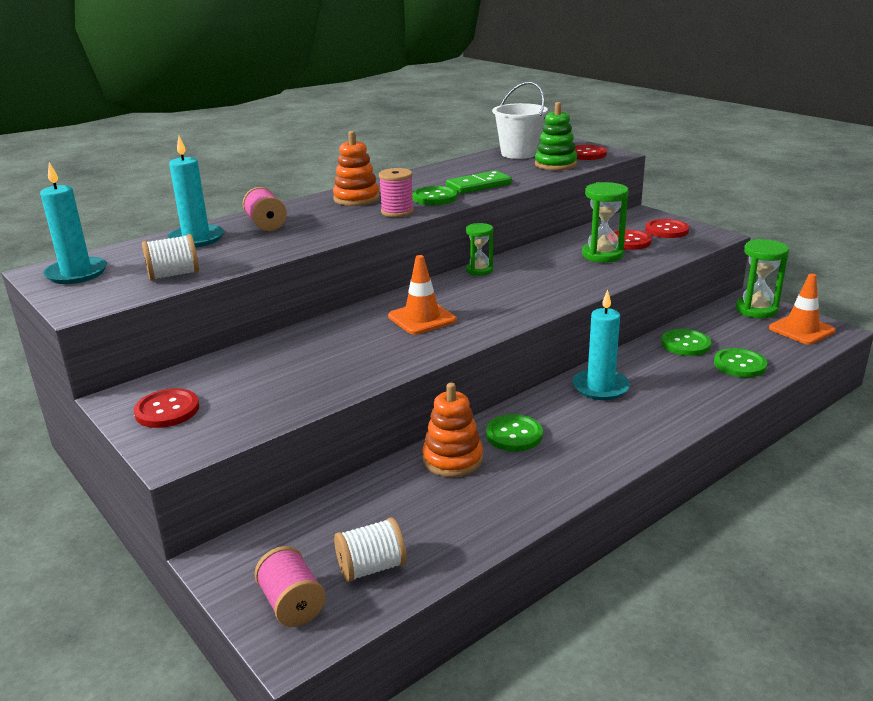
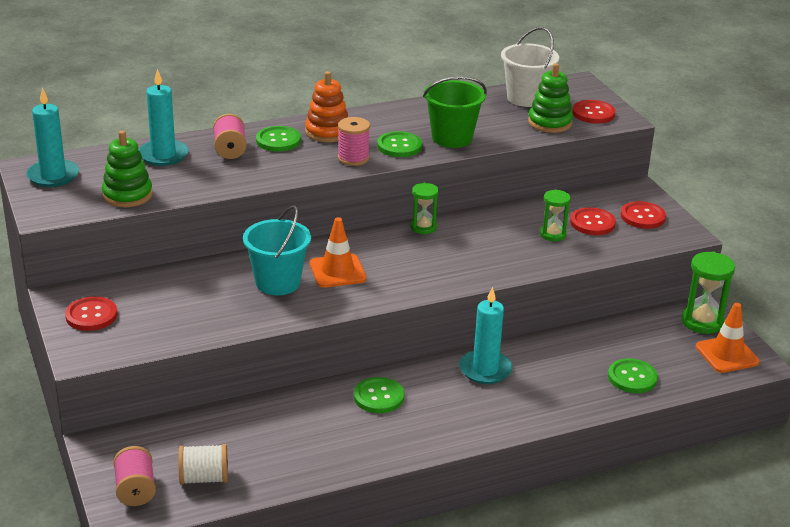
camera: 15 degrees right, 5 degrees up
white spool [142,234,199,281] -> green stacking toy [102,130,153,207]
orange stacking toy [422,383,483,477] -> none
green domino [446,170,512,194] -> green bucket [423,76,487,148]
green hourglass [582,182,629,262] -> green hourglass [540,189,571,241], size x0.64
green button [661,329,711,356] -> green button moved to [256,126,301,152]
none -> turquoise bucket [243,205,311,295]

